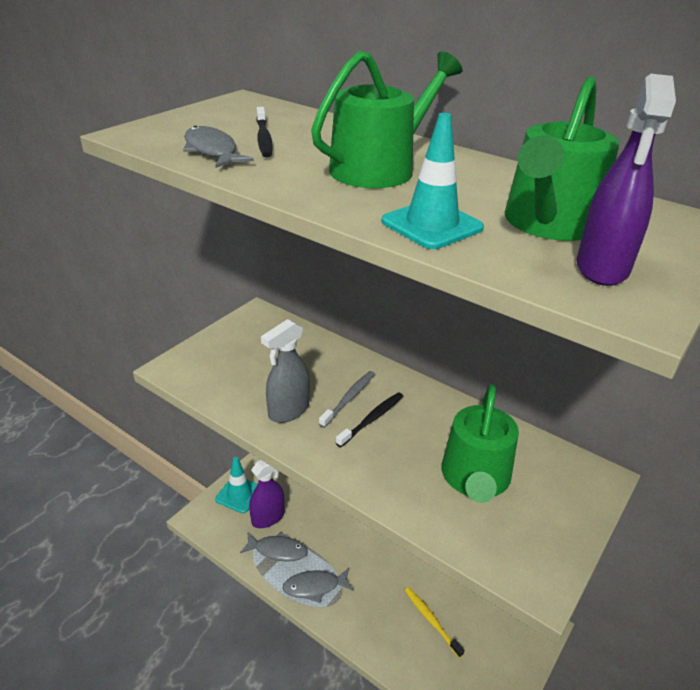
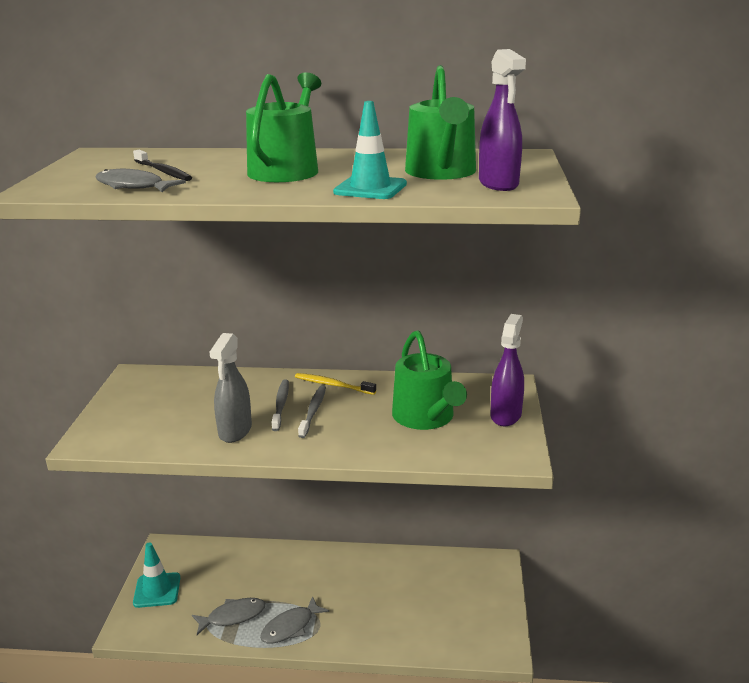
camera: 30 degrees left, 10 degrees down
purple spray bottle [249,460,285,528] -> purple spray bottle moved to [491,314,524,426]
black toothbrush [336,392,403,447] -> grey toothbrush [298,385,326,438]
yellow toothbrush [404,587,465,658] -> yellow toothbrush moved to [295,373,376,395]

